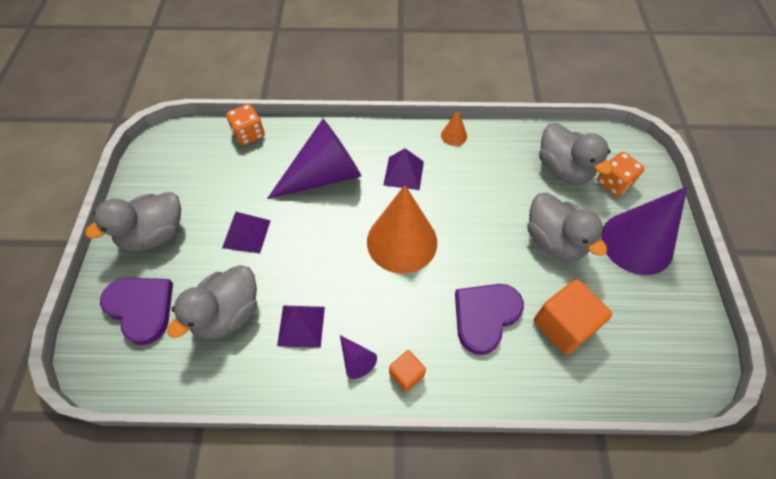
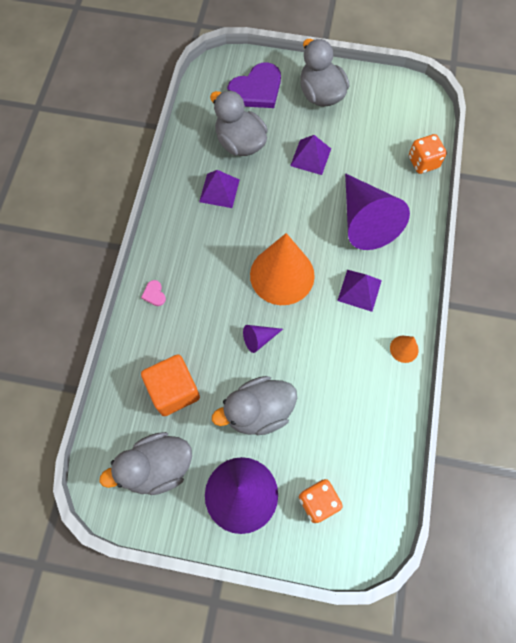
camera: 100 degrees right, 10 degrees up
purple cone [340,335,377,379] -> purple cone moved to [243,325,283,353]
orange cube [389,350,426,392] -> none
purple heart [455,284,524,355] -> none
grey duck [539,123,612,184] -> grey duck moved to [100,432,192,495]
none -> pink heart [141,280,166,306]

